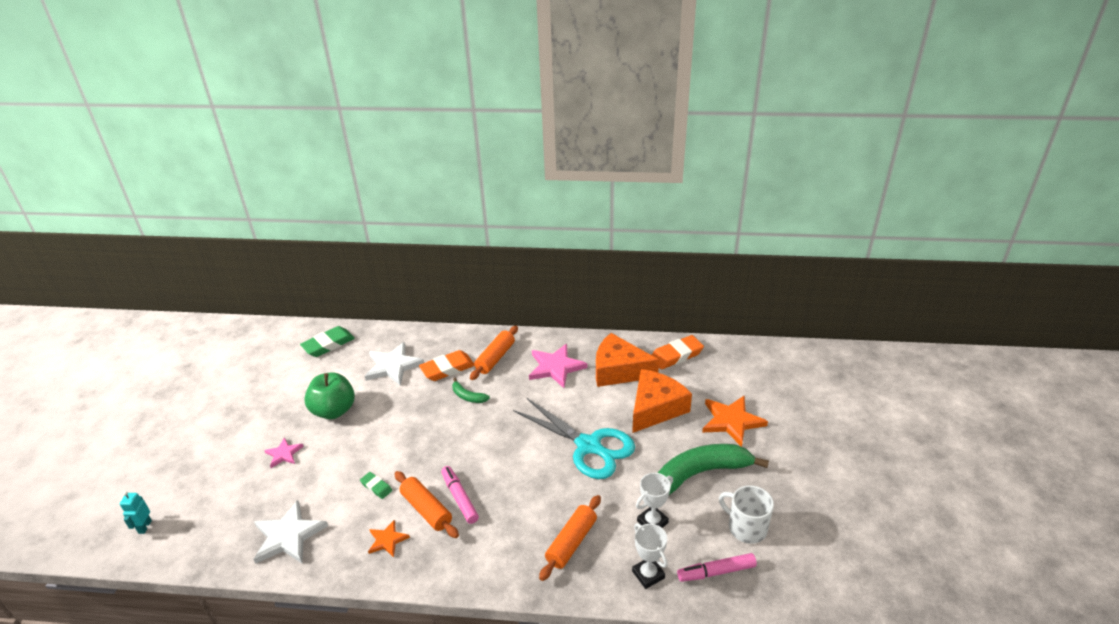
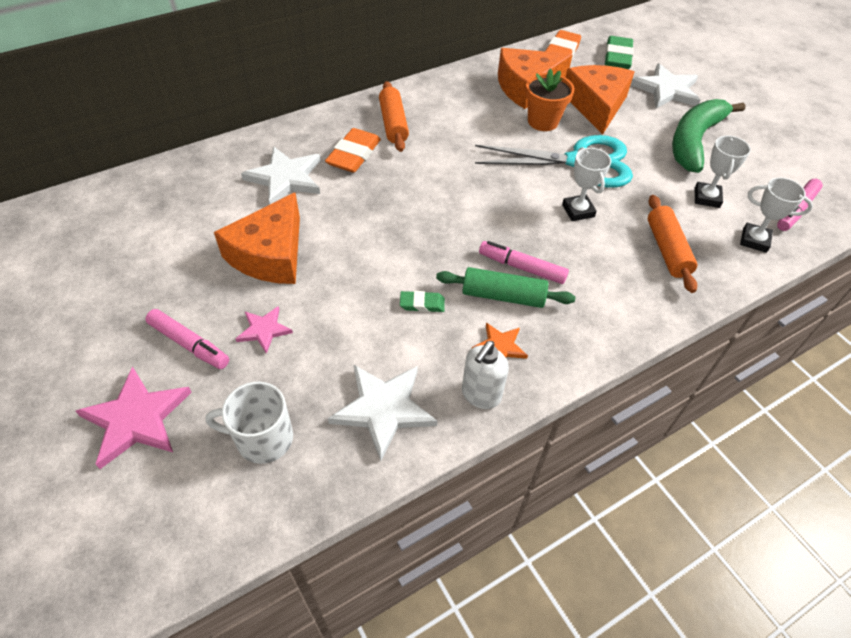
camera: 40 degrees left, 15 degrees up
turquoise robot [120,491,152,534] -> none
green eraser [300,326,355,357] -> green eraser moved to [605,36,634,69]
green apple [304,372,355,419] -> orange cheese [214,193,300,284]
orange rolling pin [394,471,459,538] -> green rolling pin [436,267,576,308]
green banana [452,377,490,403] -> none
pink star [529,344,588,388] -> pink star moved to [76,366,192,469]
orange star [702,396,768,447] -> white star [631,63,701,108]
white mug [719,485,774,544] -> white mug moved to [206,382,293,464]
none -> pink marker [145,309,229,369]
none -> white soap dispenser [462,341,509,409]
none -> orange flower pot [525,68,574,131]
none -> white trophy [562,147,611,221]

